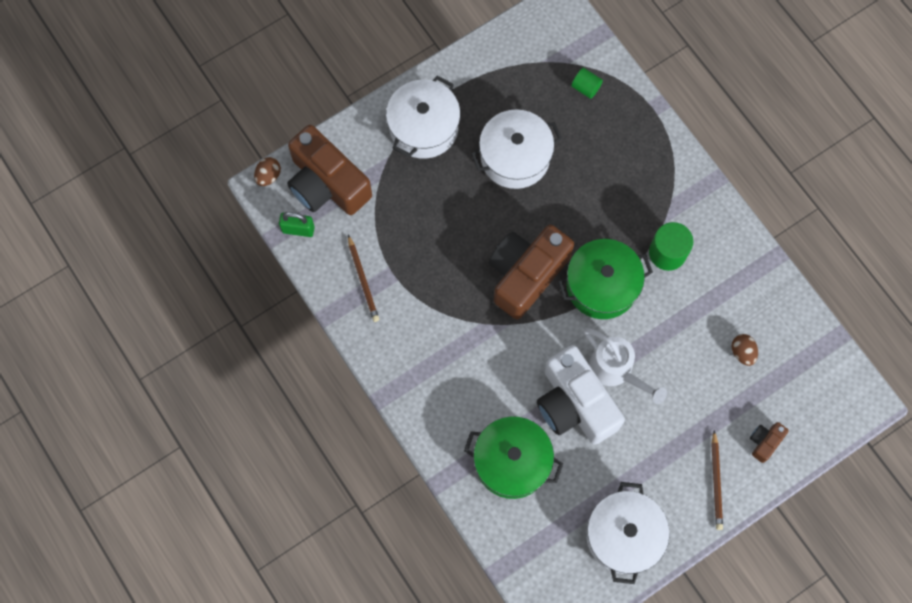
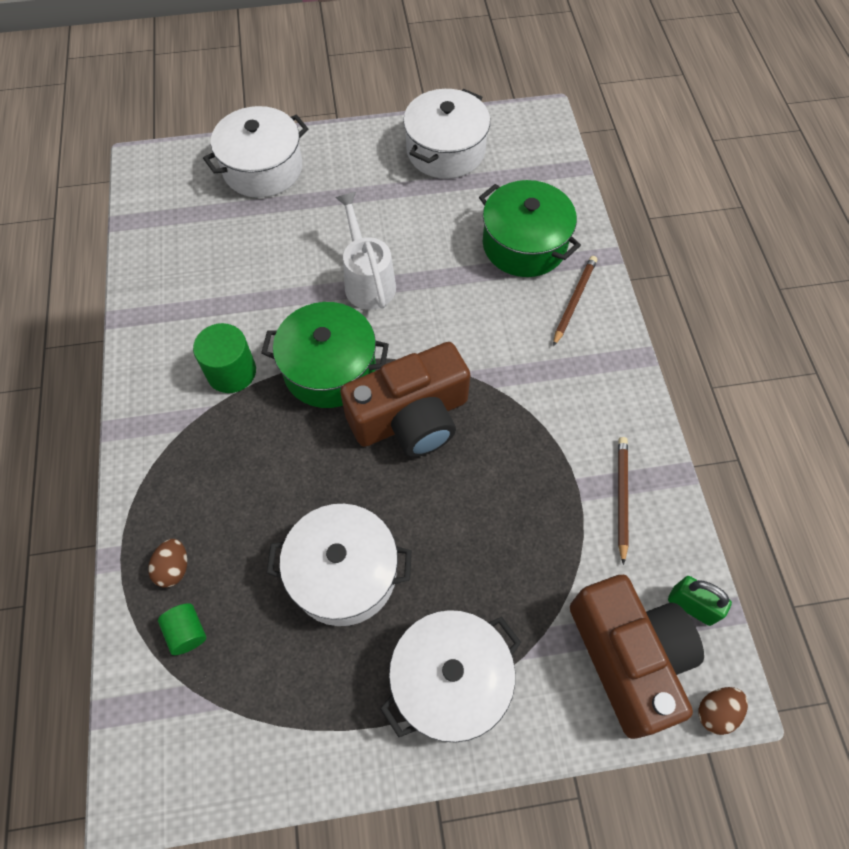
camera: 155 degrees left, 10 degrees down
white camera [537,345,625,445] -> none
brown pencil [711,430,723,530] -> brown pencil moved to [553,256,597,347]
brown egg [732,334,758,366] -> brown egg moved to [148,539,187,588]
brown camera [750,422,789,463] -> white pot [203,106,308,198]

